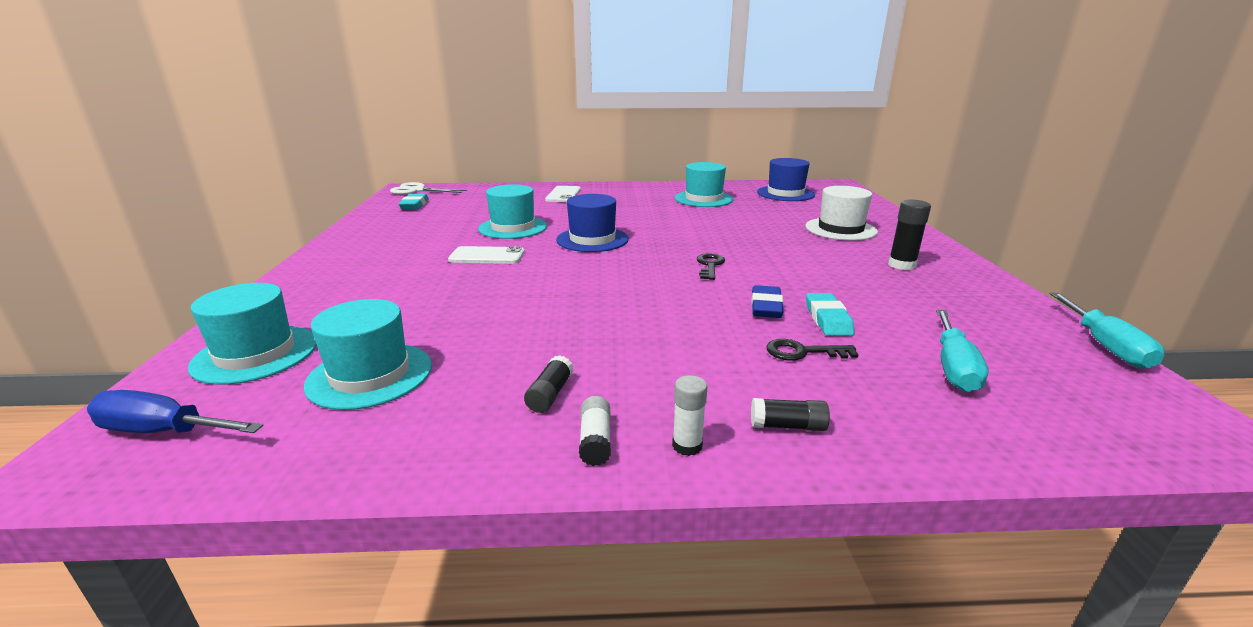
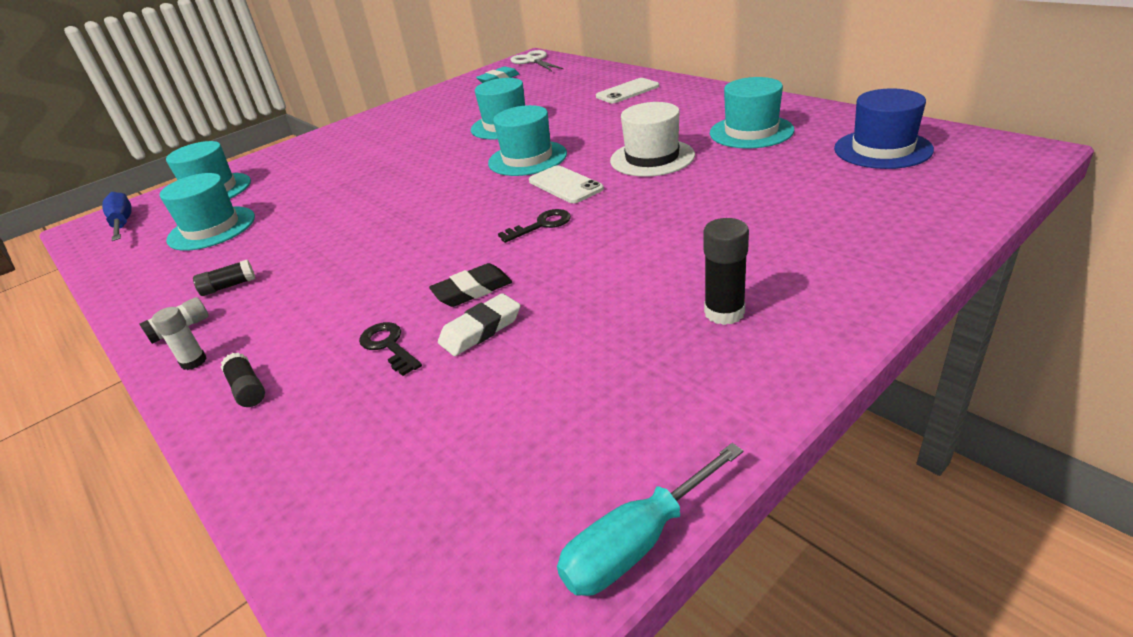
camera: 55 degrees right, 10 degrees up
white phone [448,246,525,264] -> white phone moved to [529,165,604,203]
blue hat [556,194,629,252] -> turquoise hat [488,105,567,176]
blue eraser [751,285,784,318] -> black eraser [429,263,512,307]
white hat [805,186,878,241] -> white hat moved to [610,102,695,177]
turquoise eraser [806,293,854,336] -> white eraser [438,293,521,356]
turquoise screwdriver [936,309,988,392] -> none

